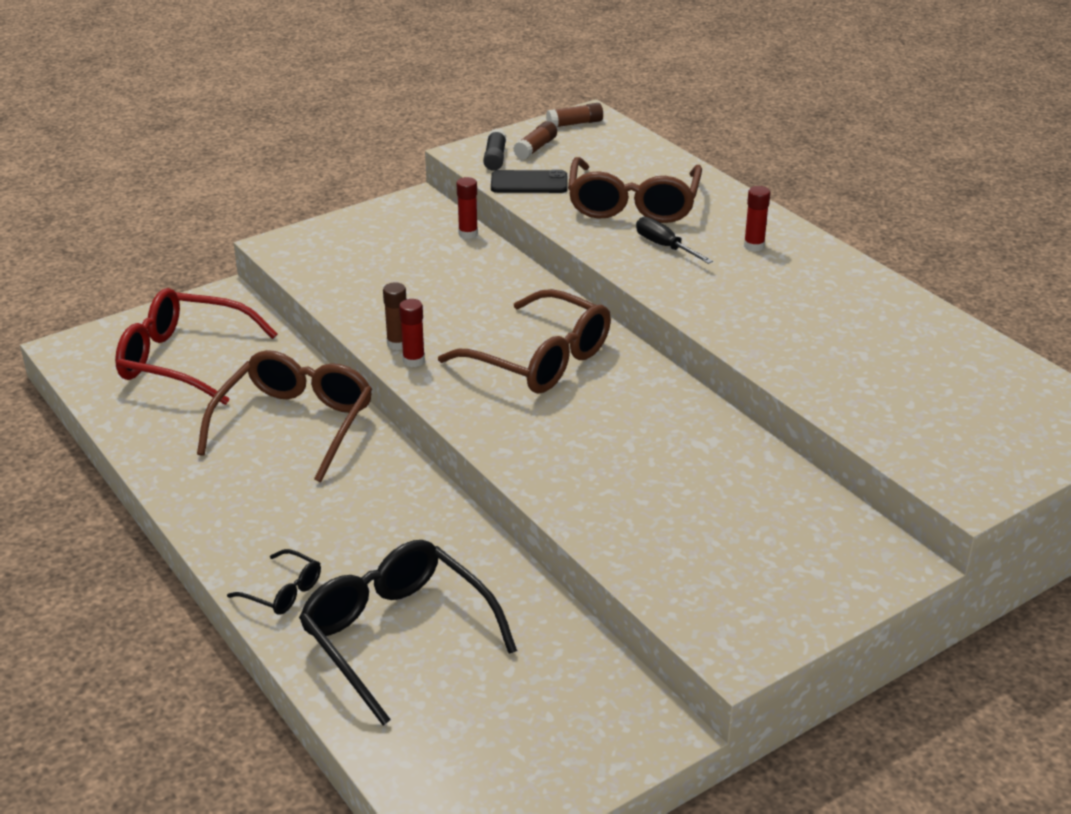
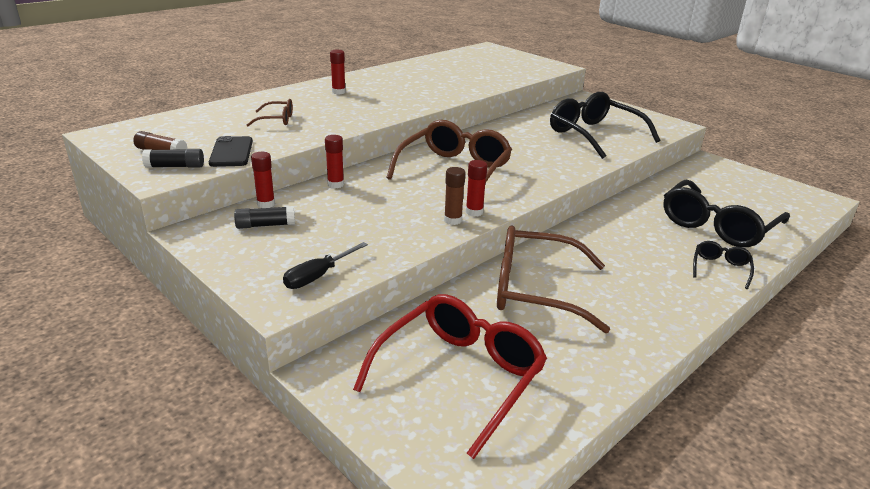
camera: 100 degrees left, 5 degrees down
red glasses [115,288,277,405] -> red glasses turned 150 degrees counterclockwise [353,294,547,459]
brown glue stick [546,103,603,127] -> none
brown glasses [568,157,702,223] -> brown glasses [247,99,293,126], size x0.47
black screwdriver [636,217,713,264] -> black screwdriver moved to [283,242,368,289]
none -> black glue stick [234,206,295,229]
none -> red glue stick [325,135,344,188]
none -> black glasses [550,92,660,159]

